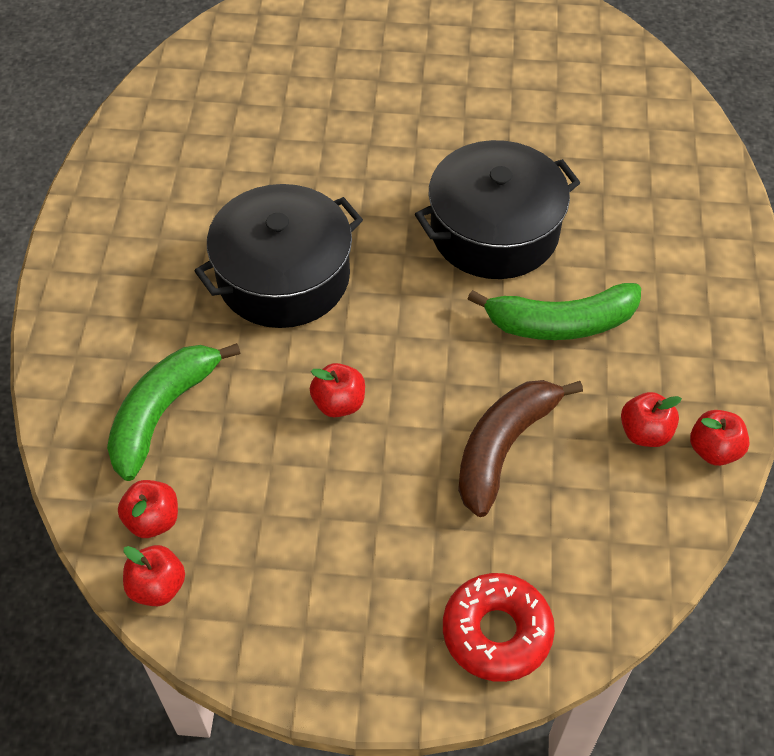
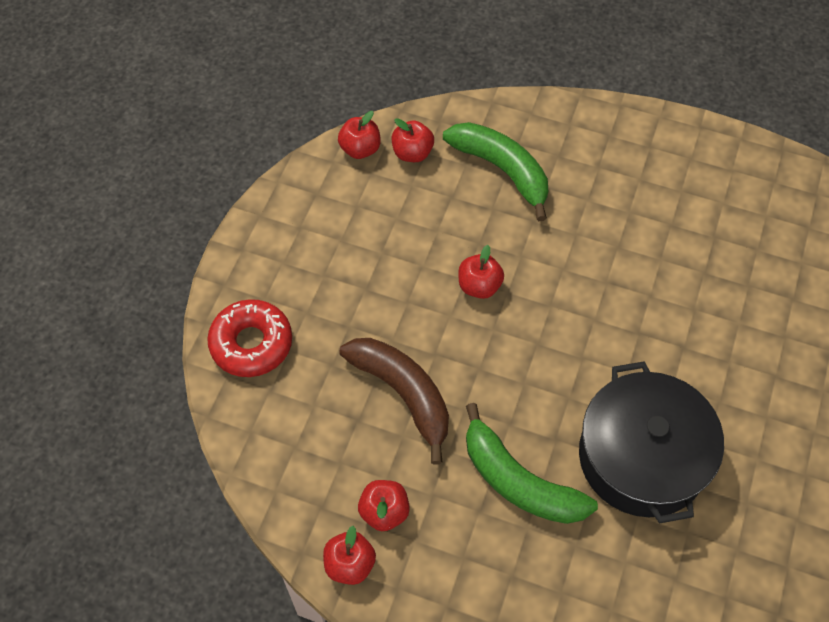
camera: 105 degrees right, 5 degrees up
black pot [194,184,363,328] -> none
green banana [468,283,641,340] -> green banana turned 60 degrees counterclockwise [466,403,598,524]

